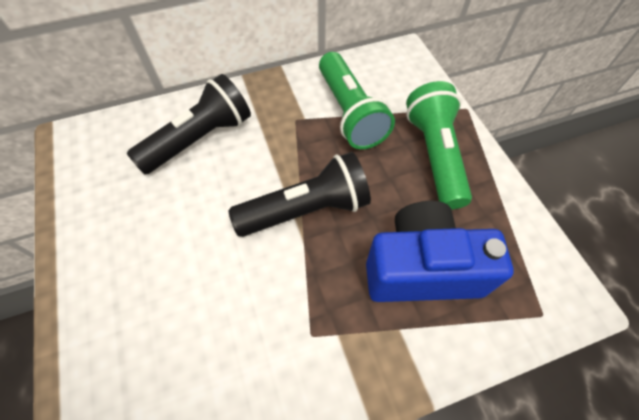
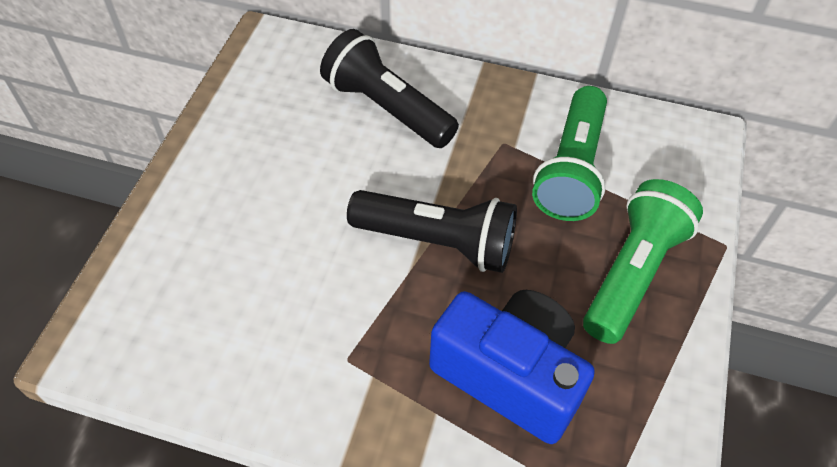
camera: 35 degrees right, 5 degrees down
black flashlight [127,74,251,174] -> black flashlight turned 135 degrees counterclockwise [320,29,459,148]

